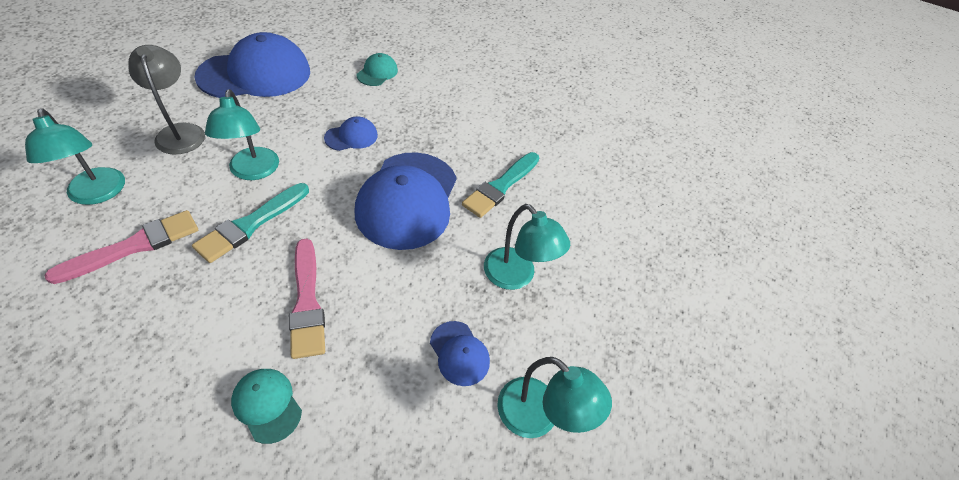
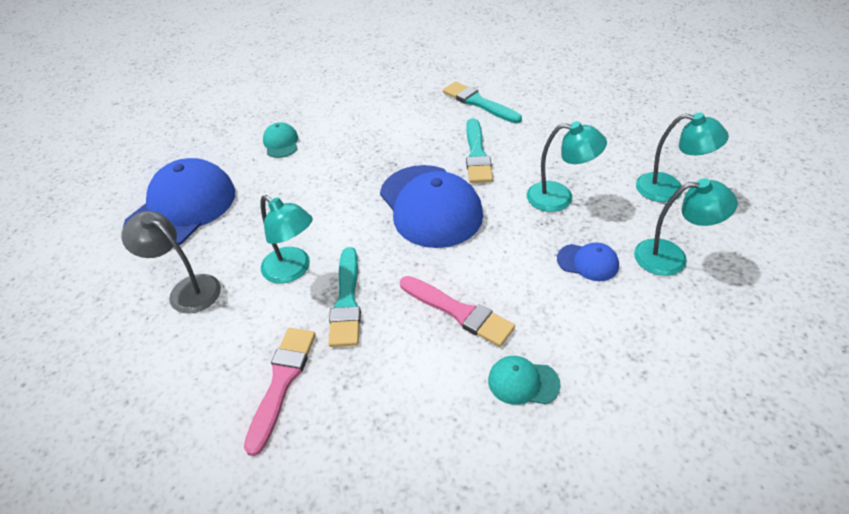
camera: 30 degrees left, 5 degrees down
turquoise lamp [25,108,125,205] -> turquoise lamp moved to [636,113,729,202]
blue cap [324,116,378,151] -> none
none -> turquoise brush [443,81,522,123]

